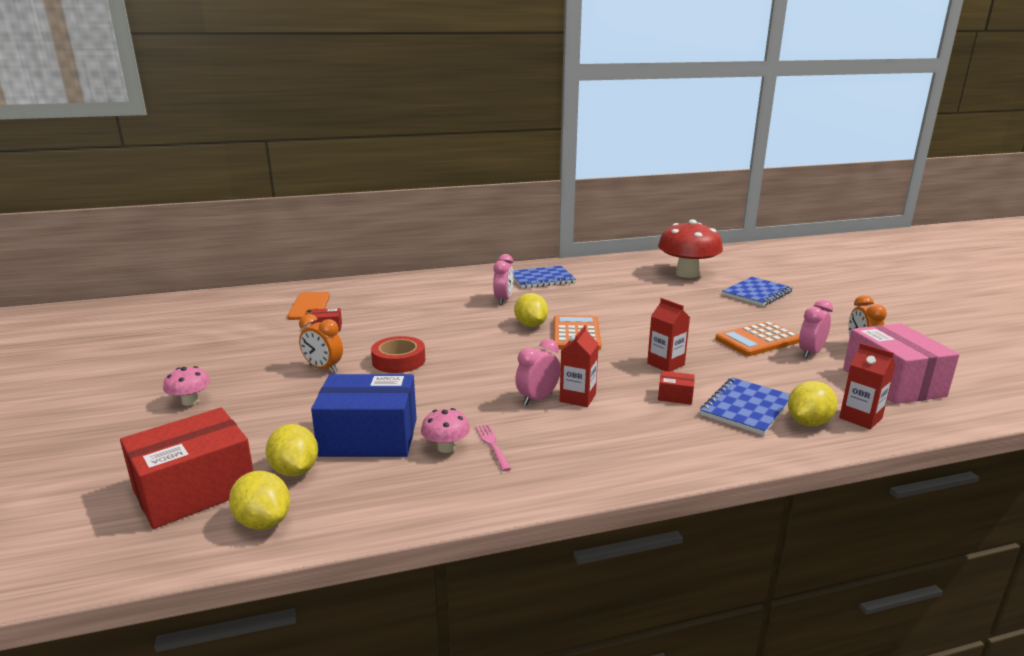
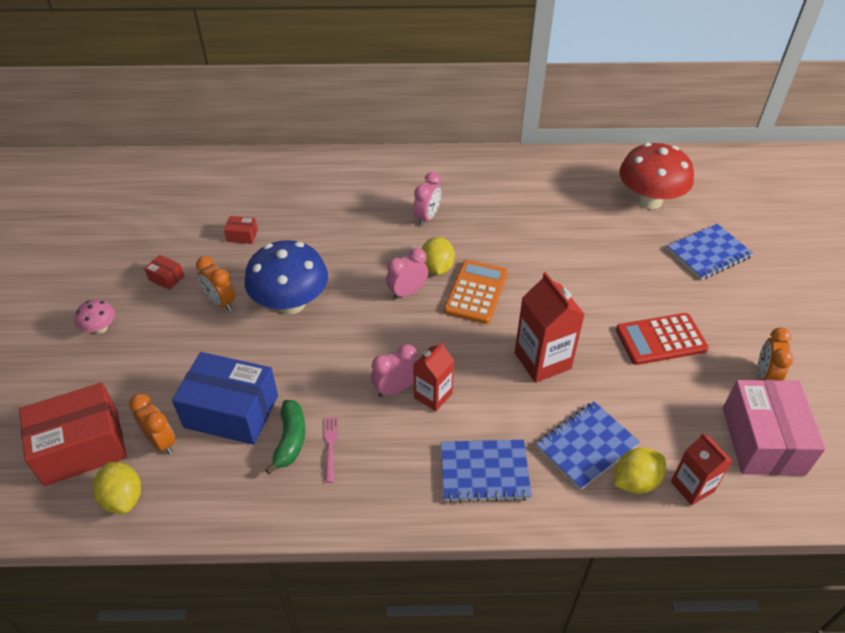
camera: 15 degrees right, 25 degrees up
yellow lemon [265,424,318,477] -> orange clock [129,394,176,454]
orange phone [287,292,330,320] -> none
red tape [371,336,425,373] -> blue mushroom [244,240,328,314]
pink mushroom [421,408,470,453] -> green banana [265,400,305,474]
blue notebook [513,266,576,288] -> blue notebook moved to [441,440,532,502]
red carton [647,298,690,372] -> red carton [515,272,585,383], size x1.57
red box [658,371,695,405] -> red box moved to [144,255,184,290]
orange calculator [715,321,799,356] -> red calculator [616,313,709,365]
pink clock [799,299,833,358] -> pink clock moved to [386,248,428,300]

